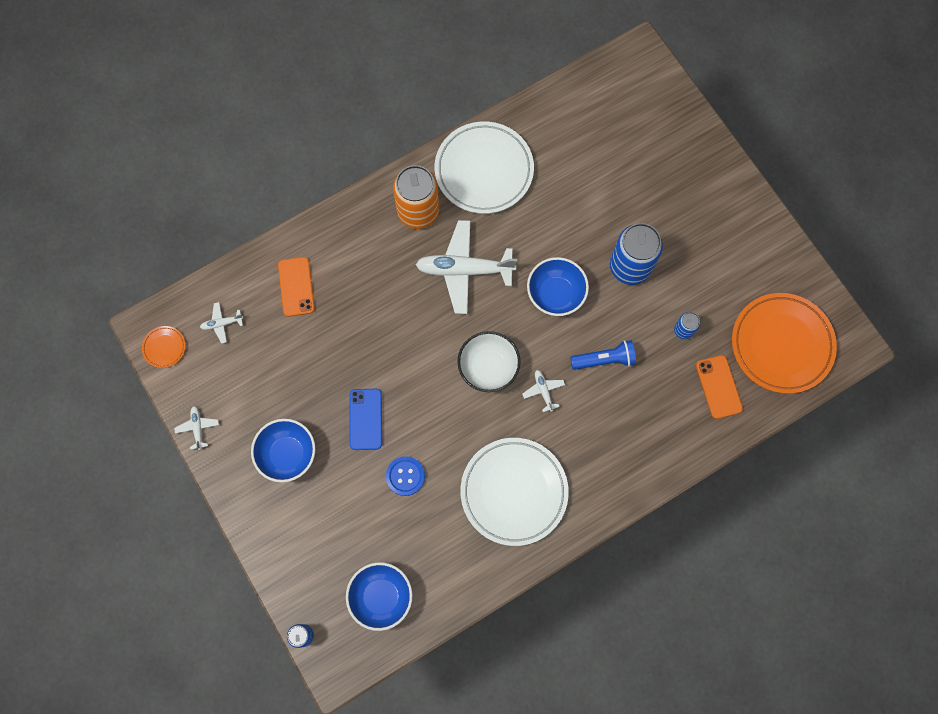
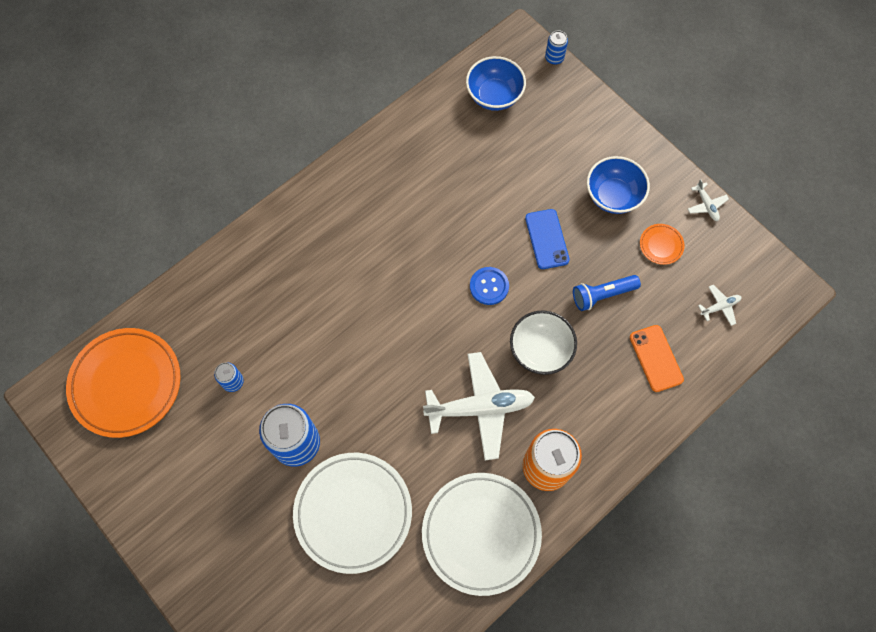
camera: 170 degrees right, 5 degrees down
orange plate [142,326,186,368] -> orange plate moved to [640,224,685,265]
blue button [386,456,425,496] -> blue button moved to [470,267,509,305]
white bowl [457,331,521,392] -> white bowl moved to [510,310,577,375]
white plate [460,438,569,546] -> white plate moved to [293,453,412,574]
white plane [522,370,565,412] -> none
blue bowl [527,257,589,316] -> none
blue flashlight [570,340,636,370] -> blue flashlight moved to [573,275,641,311]
orange phone [696,355,743,419] -> none

